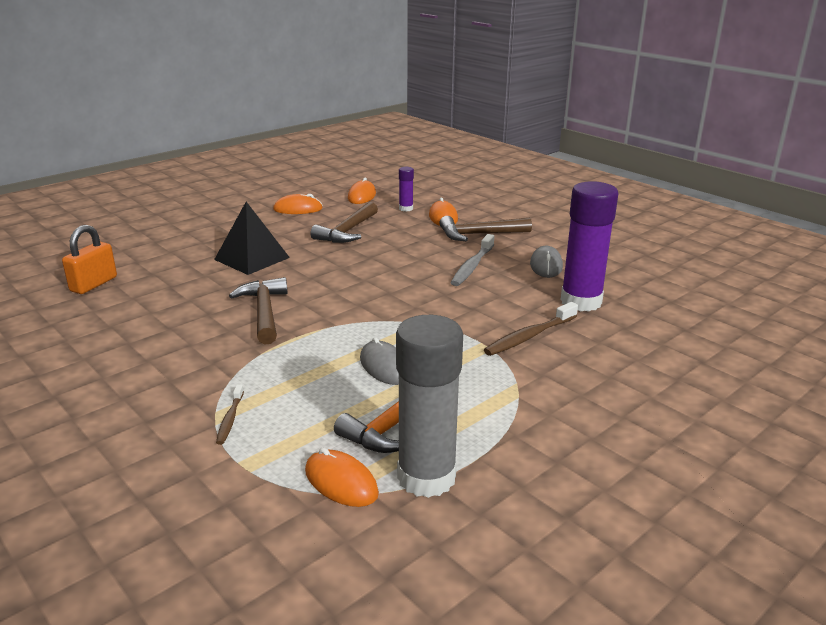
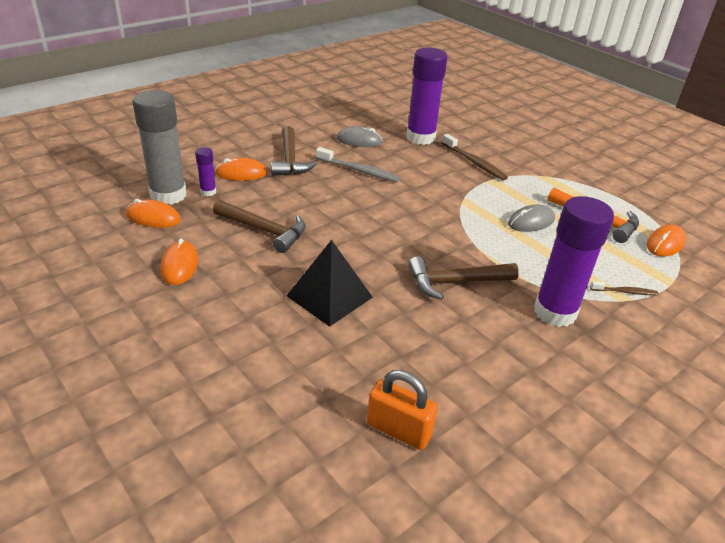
camera: 90 degrees left, 10 degrees up
grey glue stick [396,315,463,498] -> grey glue stick moved to [133,90,187,205]
none -> purple glue stick [534,196,614,327]

